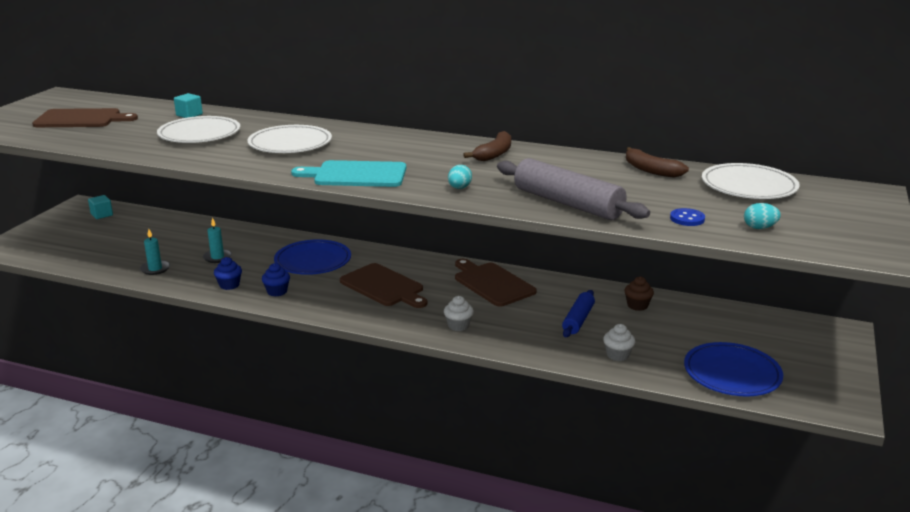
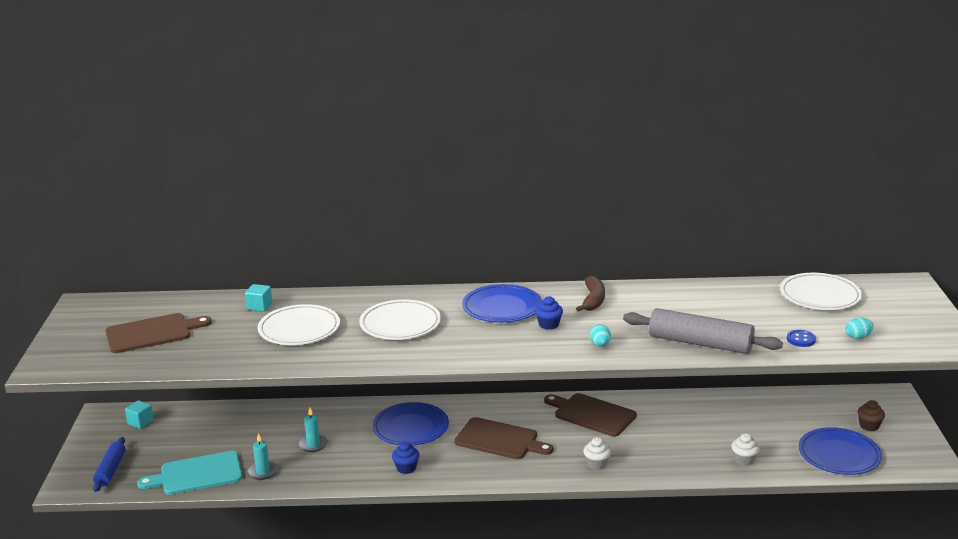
camera: 20 degrees left, 0 degrees up
blue cupcake [214,257,242,290] -> blue cupcake moved to [535,296,563,330]
turquoise cutting board [291,160,406,187] -> turquoise cutting board moved to [137,451,242,495]
blue rolling pin [562,290,595,337] -> blue rolling pin moved to [93,437,126,492]
brown cupcake [624,276,654,311] -> brown cupcake moved to [857,400,885,431]
brown banana [626,147,689,178] -> none
none -> blue plate [462,284,542,323]

